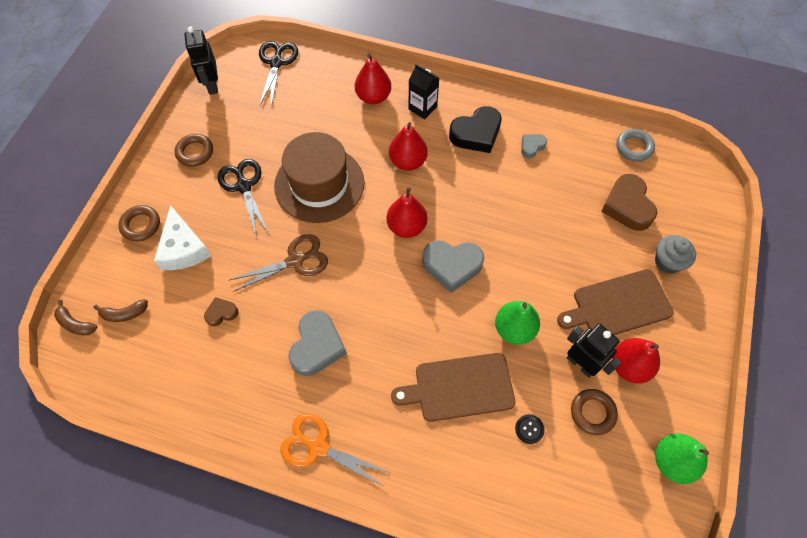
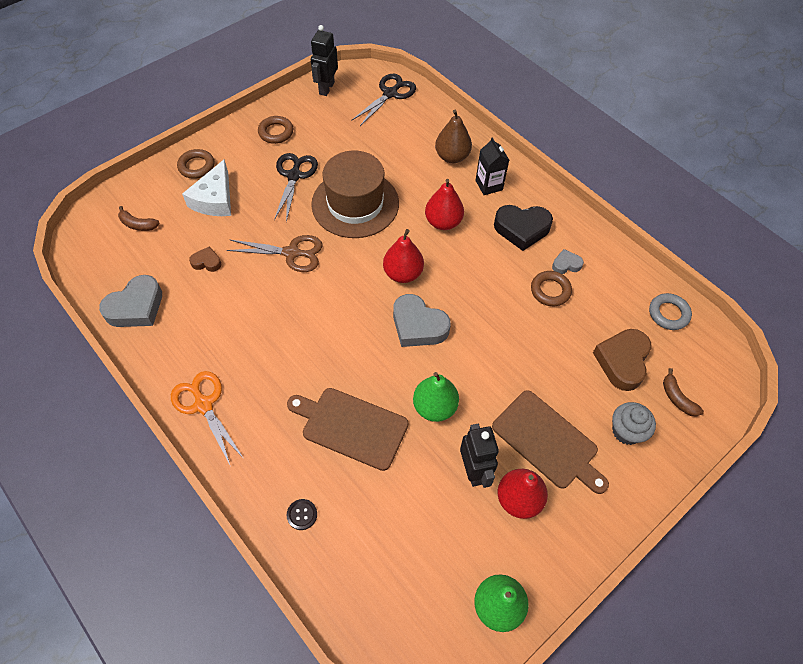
camera: 30 degrees right, 5 degrees down
brown banana [54,300,97,335] -> brown banana moved to [663,368,704,416]
grey heart [288,310,347,376] -> grey heart moved to [99,275,162,327]
red pear [355,53,391,104] -> brown pear [435,110,472,163]
black button [515,414,545,444] -> black button moved to [286,499,317,530]
brown cutting board [557,269,674,335] -> brown cutting board turned 150 degrees counterclockwise [492,390,609,494]
brown ring [571,389,618,435] -> brown ring moved to [531,271,572,306]

